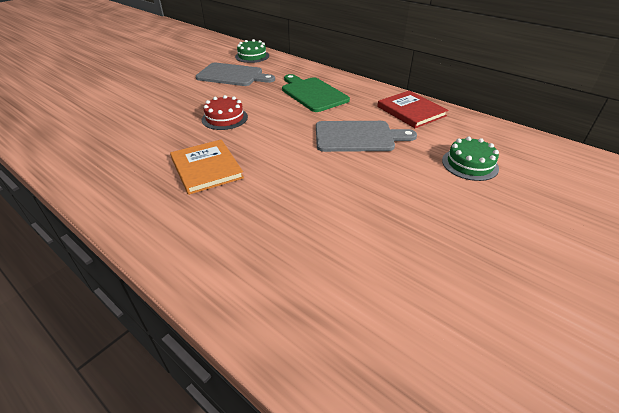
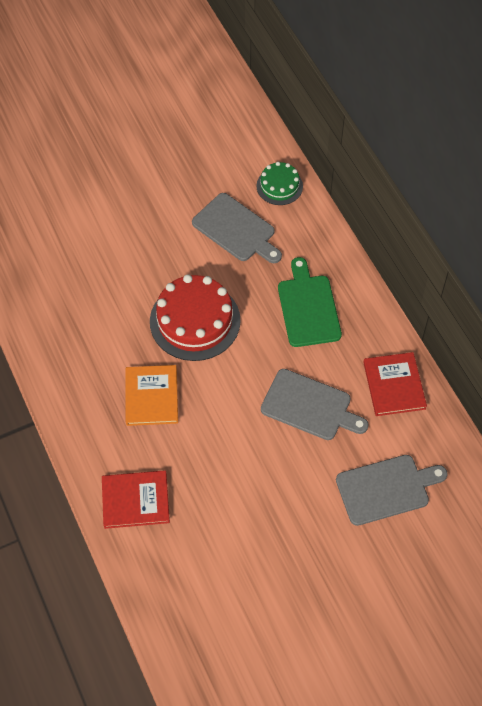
camera: 25 degrees right, 20 degrees up
red cake [202,95,248,130] -> red cake [150,274,241,361], size x1.83
green cake [442,137,499,181] -> grey cutting board [336,455,448,526]
none -> red book [102,470,170,529]

